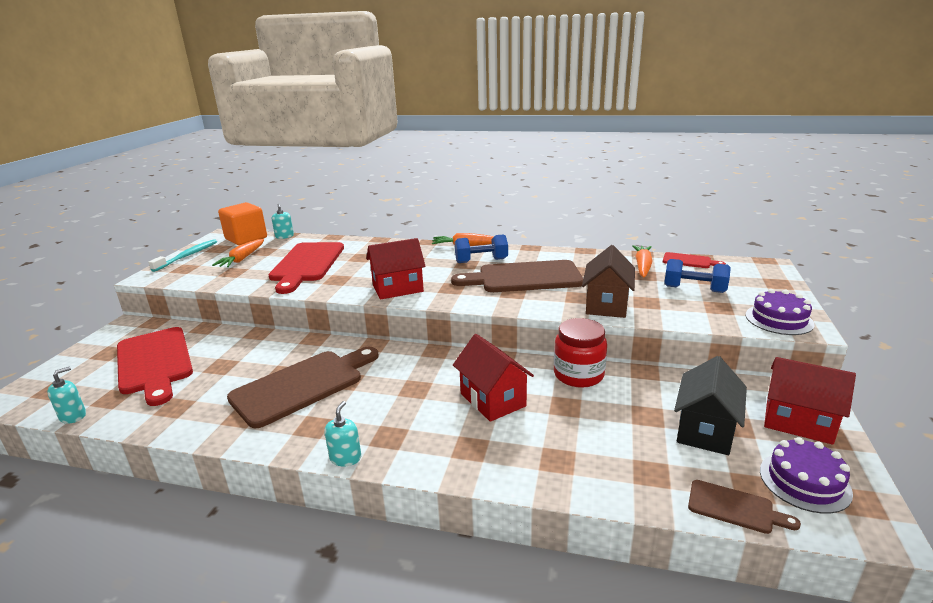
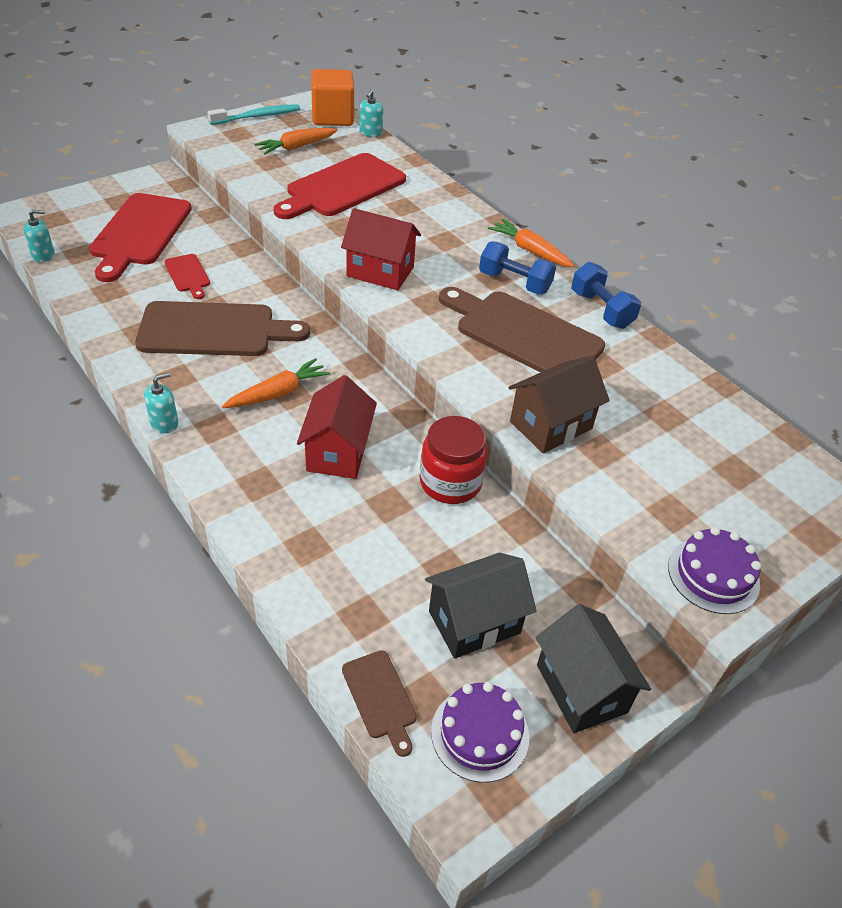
camera: 35 degrees right, 20 degrees up
orange carrot [632,245,653,277] -> orange carrot moved to [222,358,330,408]
red cutting board [663,252,726,268] -> red cutting board moved to [164,254,210,299]
blue dumbbell [664,259,731,293] -> blue dumbbell moved to [571,262,641,329]
red house [764,357,856,445] -> black house [536,604,651,733]

